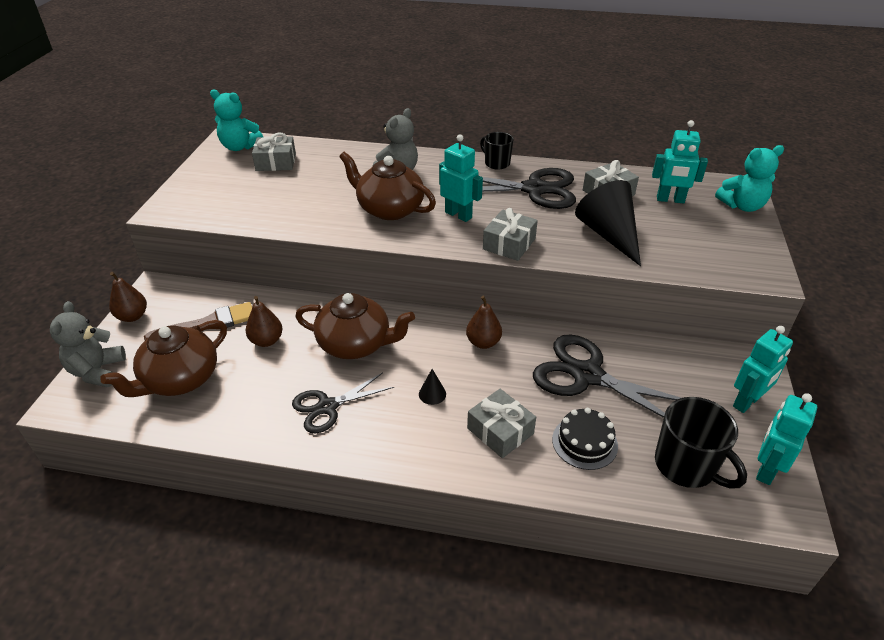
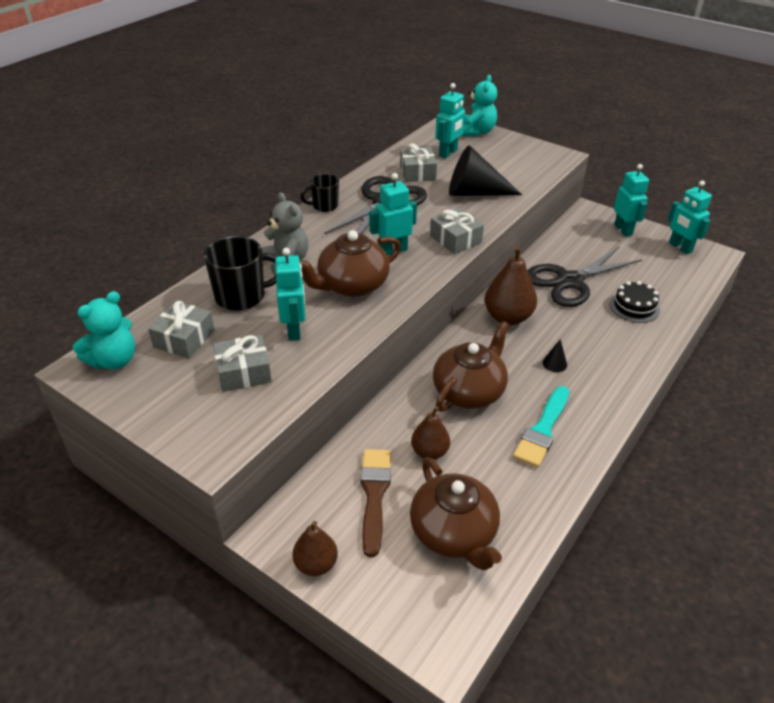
camera: 65 degrees left, 0 degrees up
grey teddy bear [50,301,126,387] -> none
black scissors [292,372,394,434] -> turquoise brush [513,386,569,468]
brown pear [466,296,502,349] -> brown pear [485,246,537,325], size x1.61
grey gift [467,389,536,458] -> grey gift moved to [213,335,272,392]
black mug [655,397,747,489] -> black mug moved to [204,236,277,310]
none -> turquoise robot [275,248,305,340]

